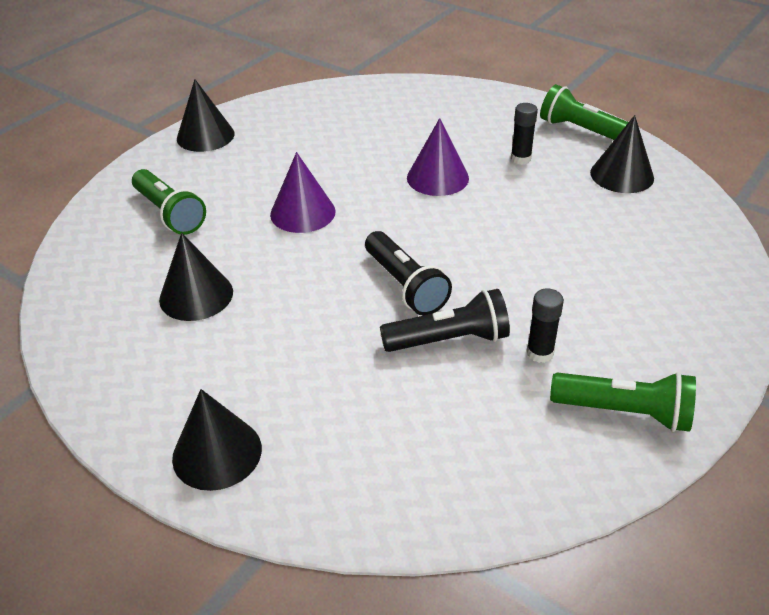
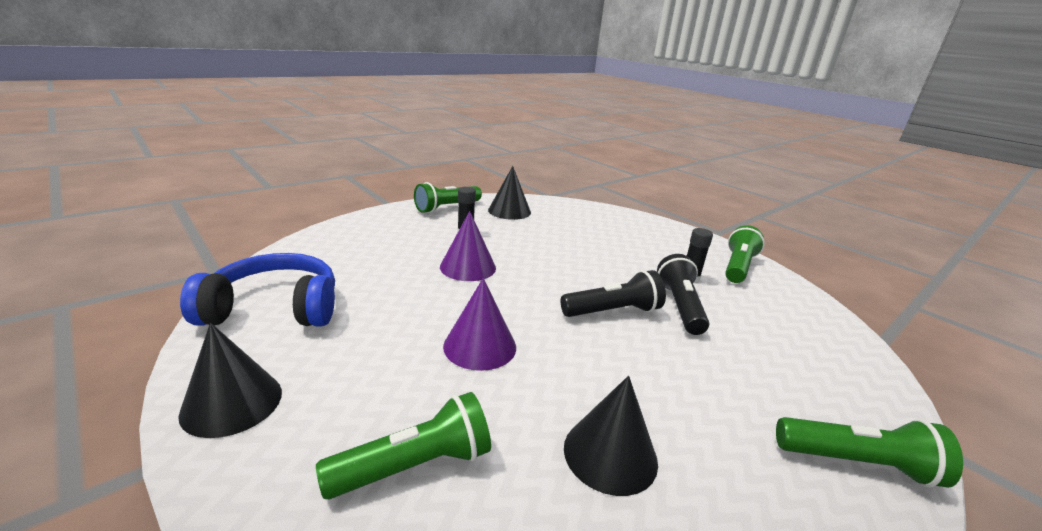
camera: 80 degrees left, 15 degrees down
black cone [172,389,262,491] -> green flashlight [776,417,963,488]
none -> blue headphones [180,253,335,326]

